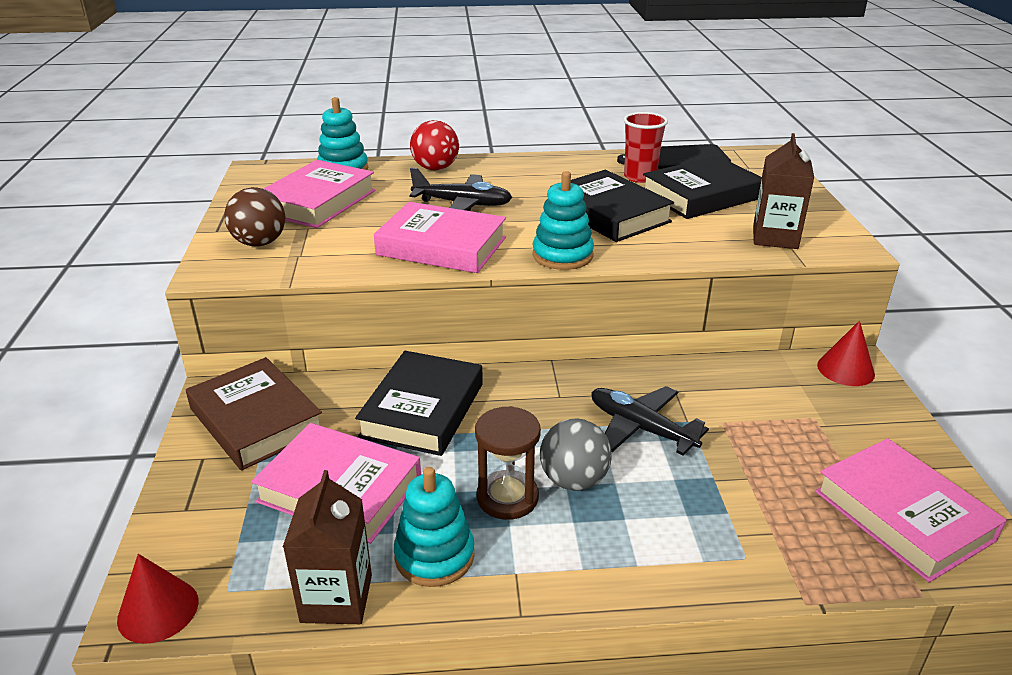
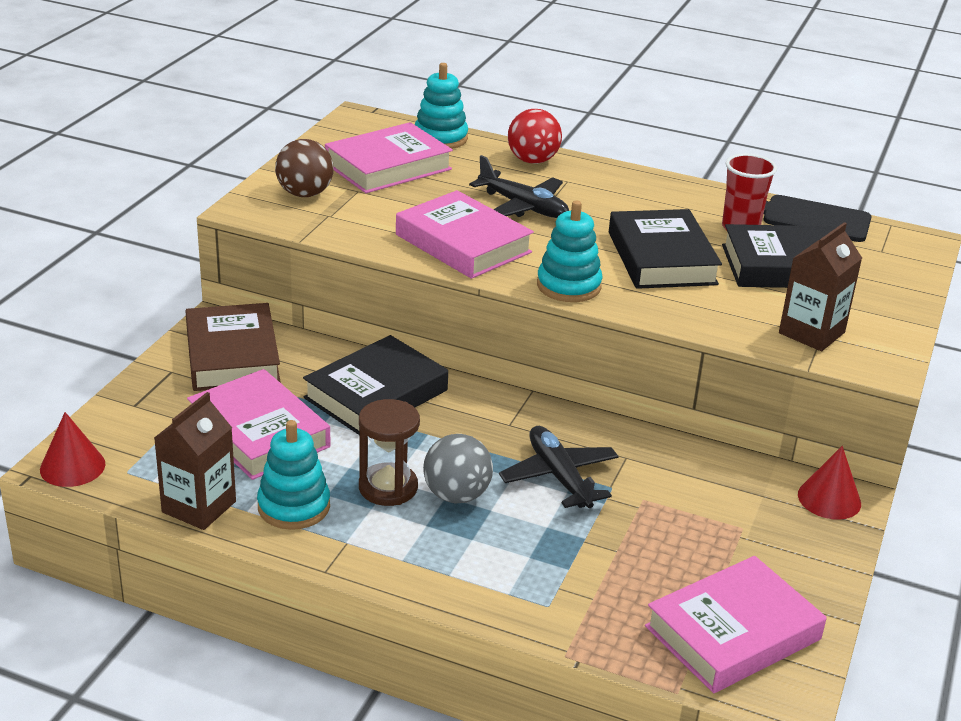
camera: 25 degrees right, 0 degrees up
pink book [815,438,1007,583] -> pink book turned 60 degrees clockwise [645,556,827,693]

